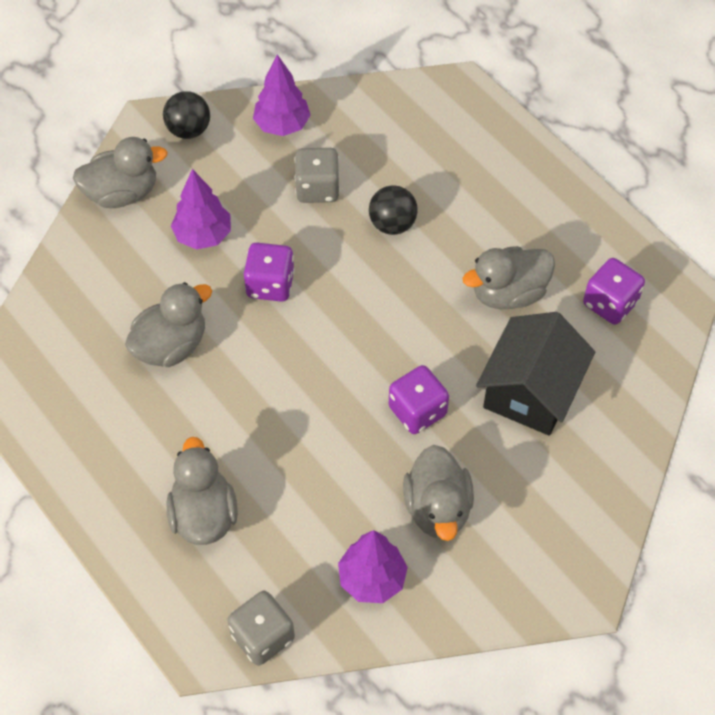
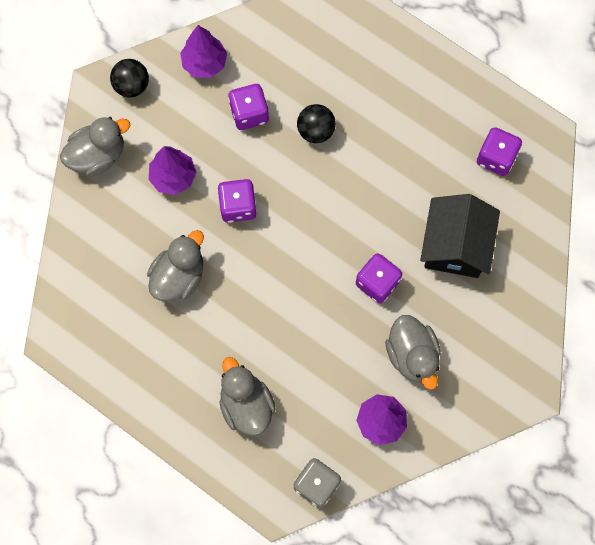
camera: 15 degrees left, 15 degrees up
grey dice [294,148,340,203] -> purple dice [228,84,269,130]
grey duck [463,246,555,309] -> none

